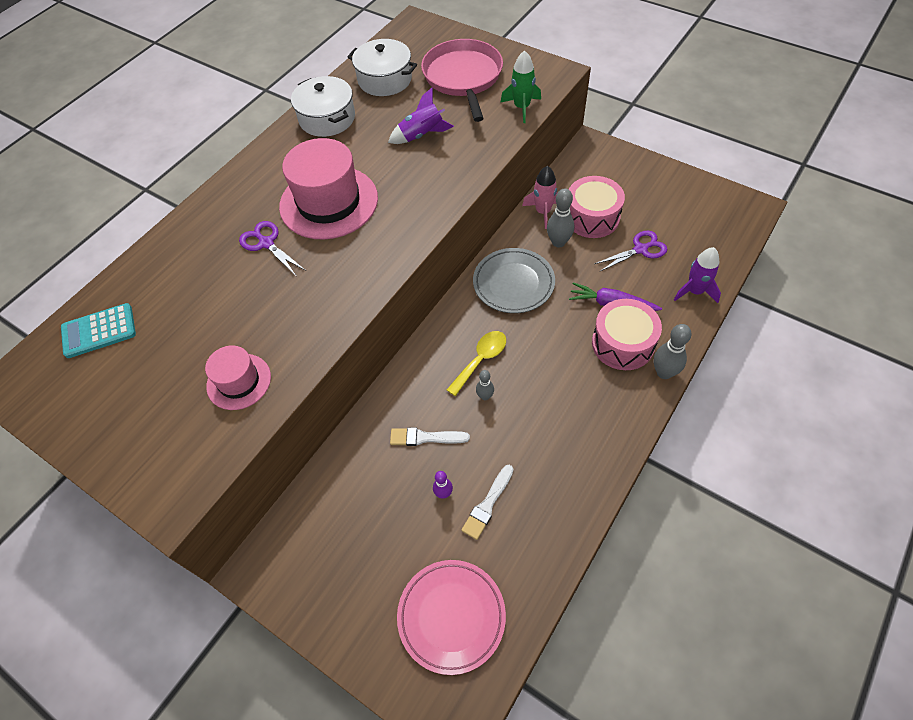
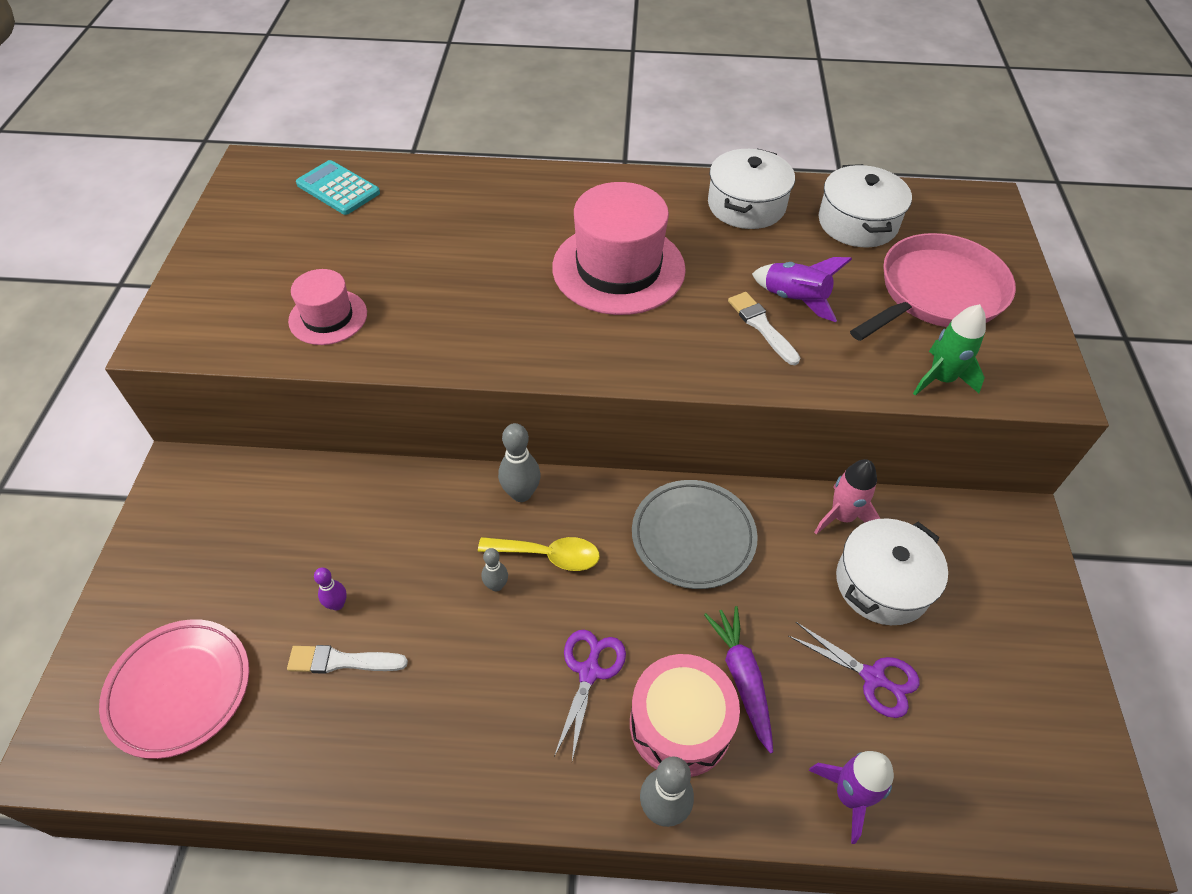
camera: 55 degrees right, 5 degrees down
purple scissors [239,221,306,277] -> purple scissors moved to [554,630,626,761]
white brush [390,427,470,446] -> white brush moved to [728,292,800,365]
grey bowling pin [547,188,574,247] -> grey bowling pin moved to [498,423,541,502]
pink drum [569,176,625,238] -> white pot [836,518,948,625]

